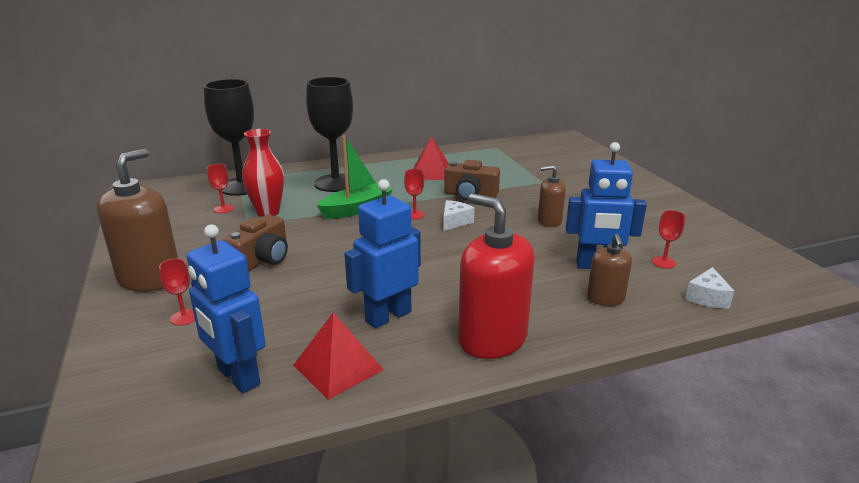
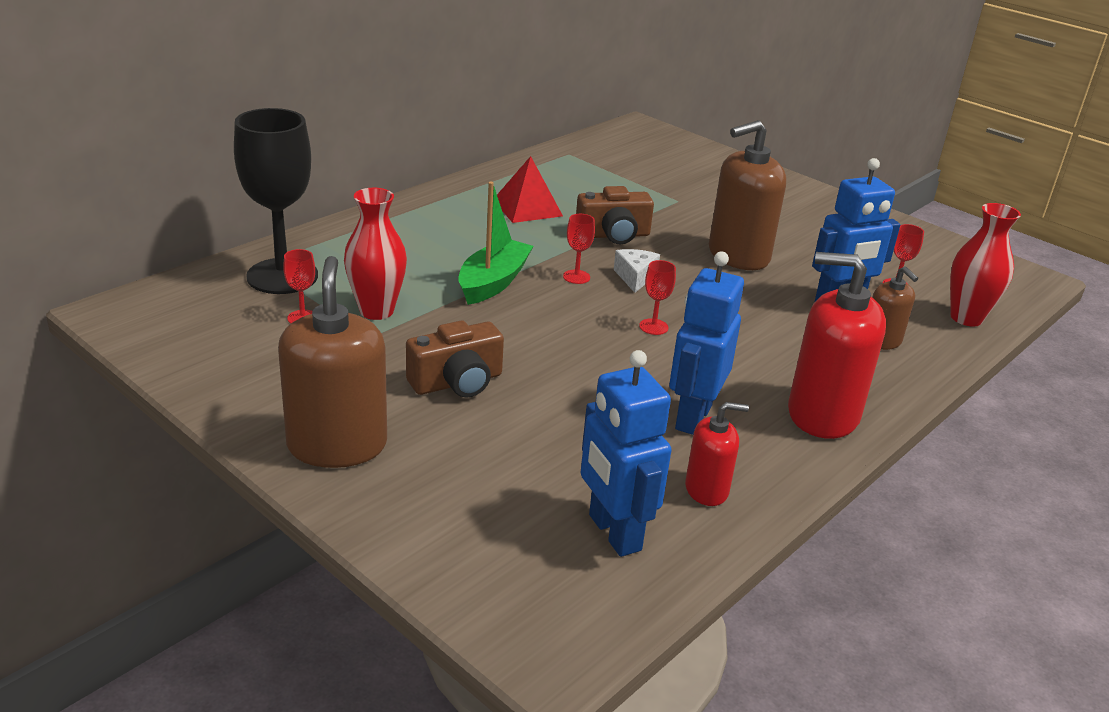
camera: 30 degrees left, 5 degrees up
red goblet [159,258,195,326] -> red goblet moved to [639,260,676,335]
blue robot [187,224,266,393] -> blue robot turned 45 degrees clockwise [580,350,672,557]
brown camera [223,215,288,271] -> brown camera turned 60 degrees clockwise [406,321,504,398]
red pyramid [293,312,384,400] -> red soap dispenser [685,402,749,506]
black goblet [306,77,353,192] -> none
brown soap dispenser [538,165,566,227] -> brown soap dispenser [709,120,786,270], size x1.85
white cheese [685,267,734,308] -> red vase [950,203,1021,327]

